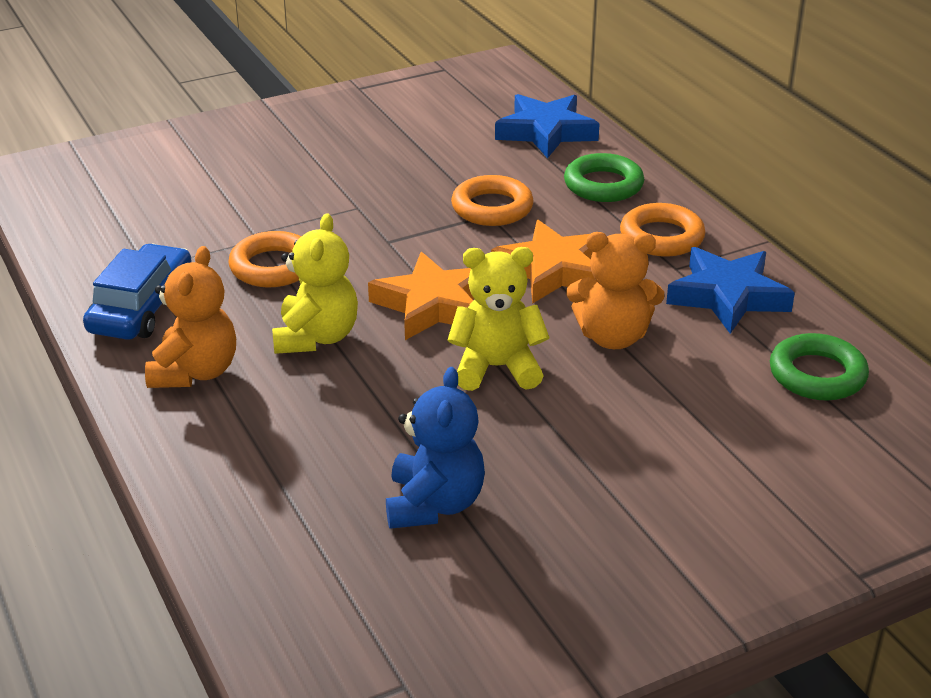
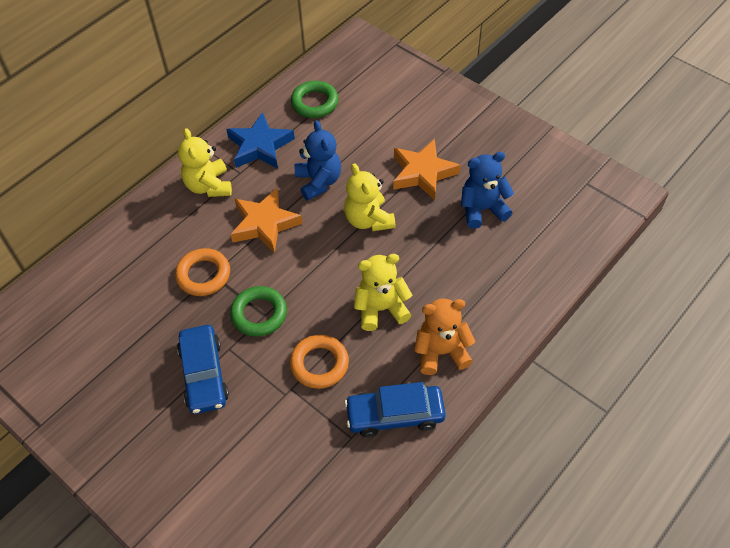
camera: 110 degrees left, 20 degrees up
orange star [368,252,474,340] -> orange star moved to [393,139,461,200]
blue star [495,94,600,158] -> none
green ring [564,153,644,202] -> green ring moved to [230,286,287,337]
orange teddy bear [566,232,664,349] -> blue teddy bear [295,120,341,201]
orange ring [620,203,706,257] -> yellow teddy bear [178,128,232,197]
none -> blue car [177,325,229,414]

